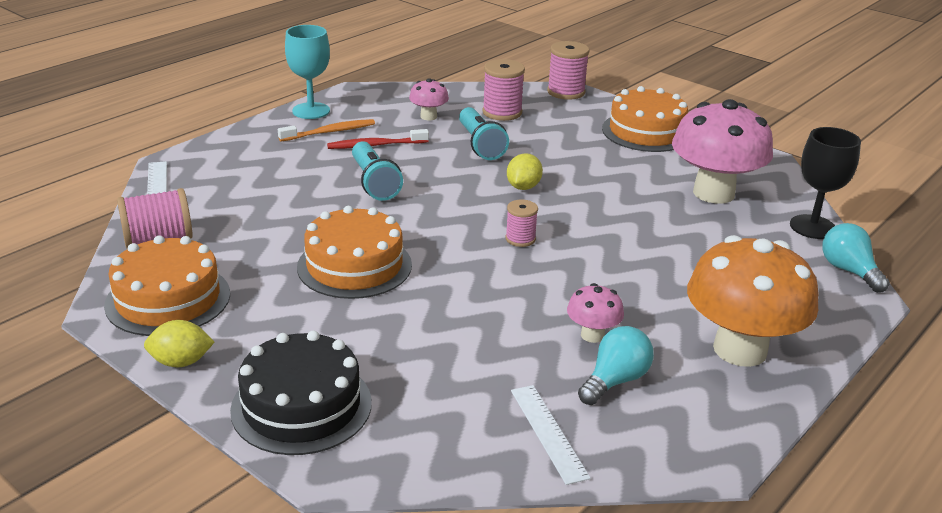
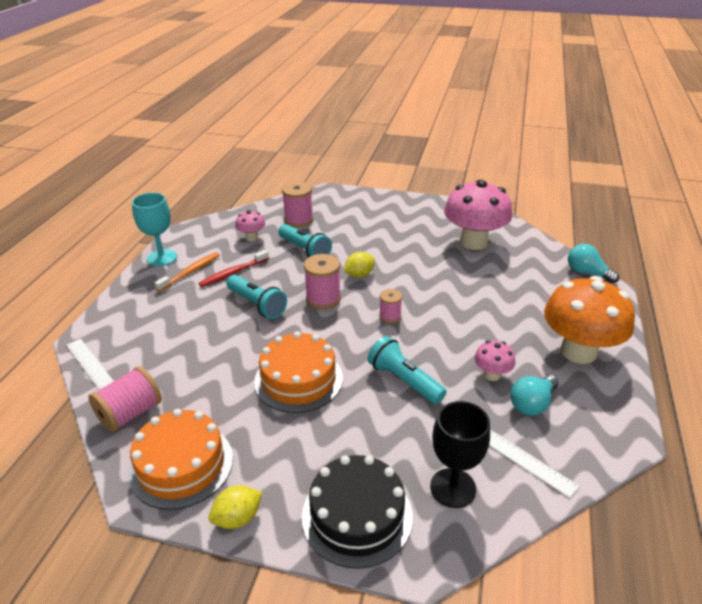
camera: 25 degrees left, 5 degrees up
yellow lemon [507,153,543,190] -> yellow lemon turned 60 degrees clockwise [344,252,375,278]
pink spool [547,41,590,100] -> pink spool moved to [304,254,341,309]
turquoise light bulb [578,326,654,405] -> turquoise light bulb turned 150 degrees counterclockwise [510,375,559,416]
orange cake [602,86,688,152] -> none
black goblet [790,127,861,239] -> black goblet moved to [430,401,490,508]
none -> turquoise flashlight [367,336,447,404]

